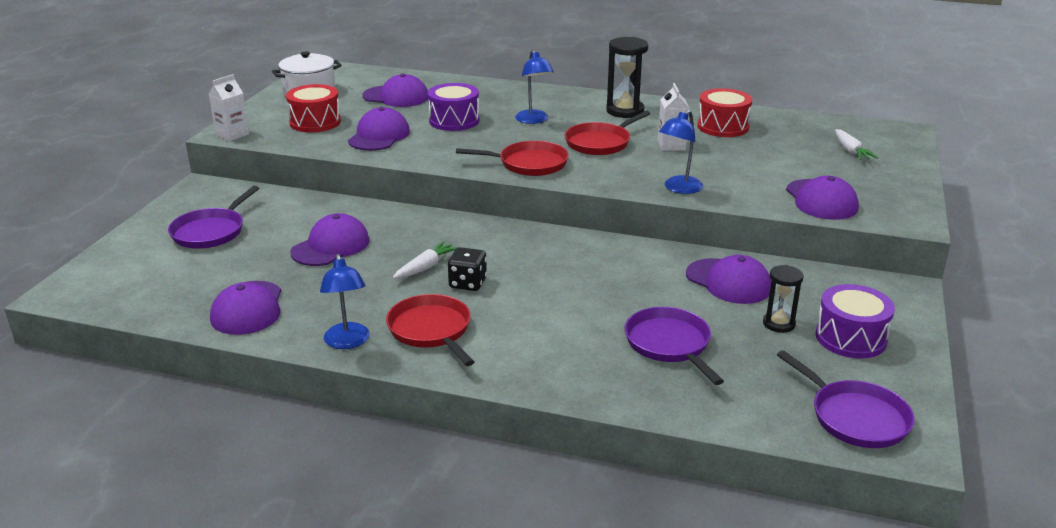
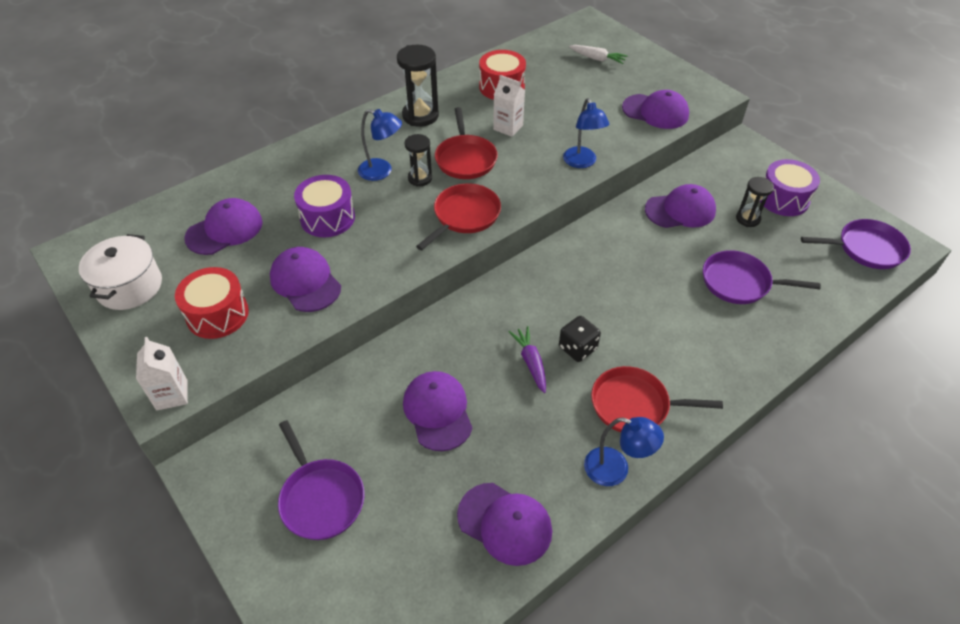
camera: 55 degrees left, 20 degrees up
white carrot [393,241,459,279] -> purple carrot [509,326,546,393]
none -> black hourglass [405,134,432,187]

